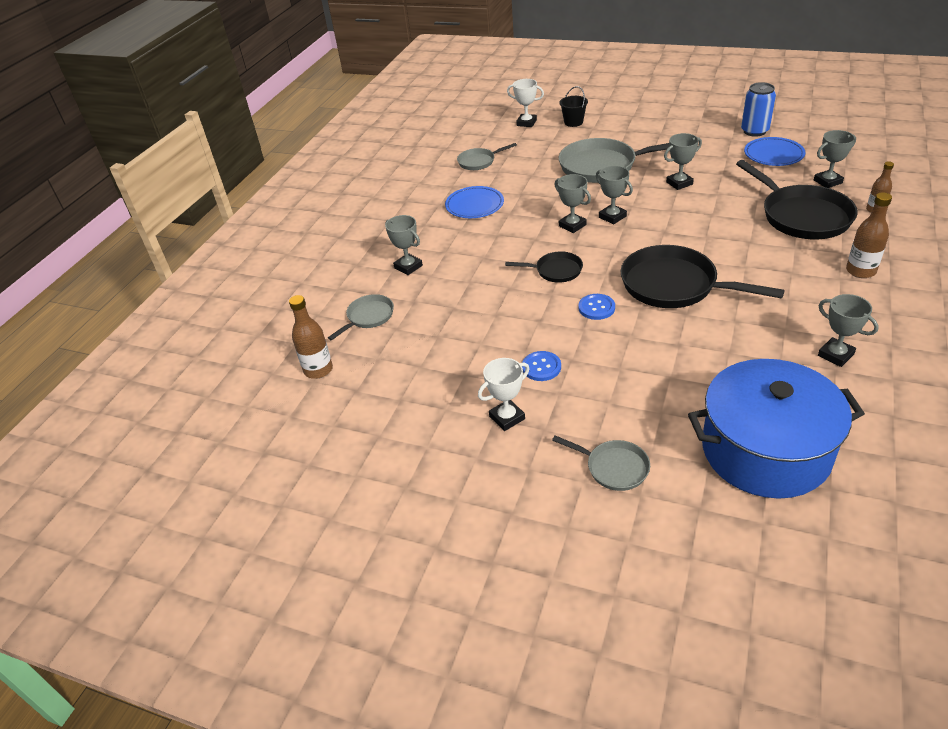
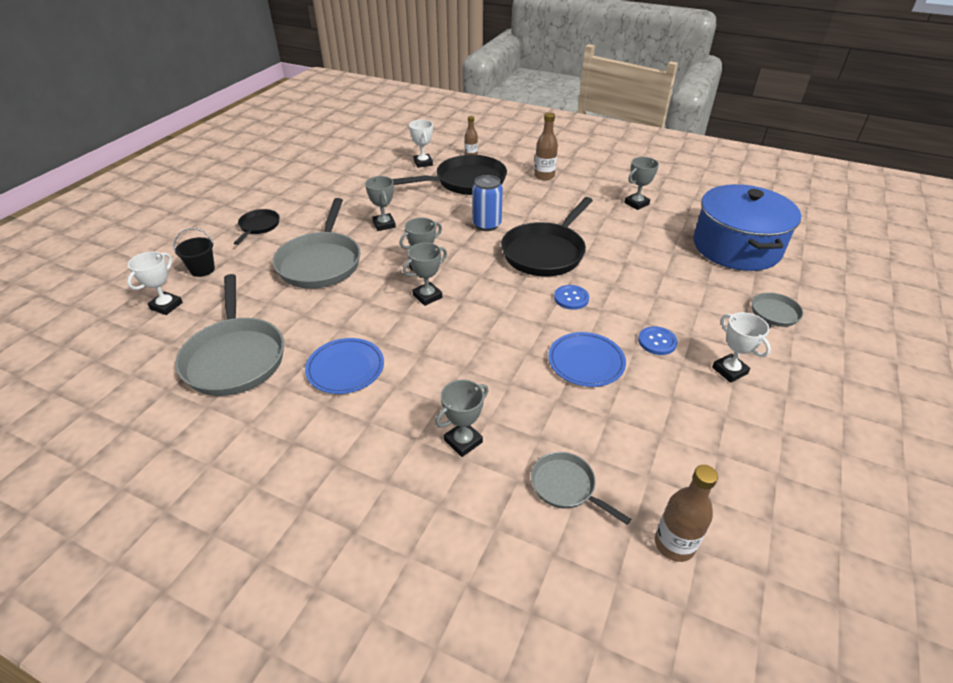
camera: 90 degrees left, 0 degrees up
grey pan [457,143,517,170] -> grey pan [175,274,284,396], size x1.94
black pan [505,251,583,283] -> black pan moved to [234,209,280,245]
blue can [741,82,776,137] -> blue can moved to [472,175,503,231]
blue plate [744,137,806,166] -> blue plate moved to [548,332,626,387]
grey trophy [814,130,856,188] -> white trophy [409,120,433,168]

